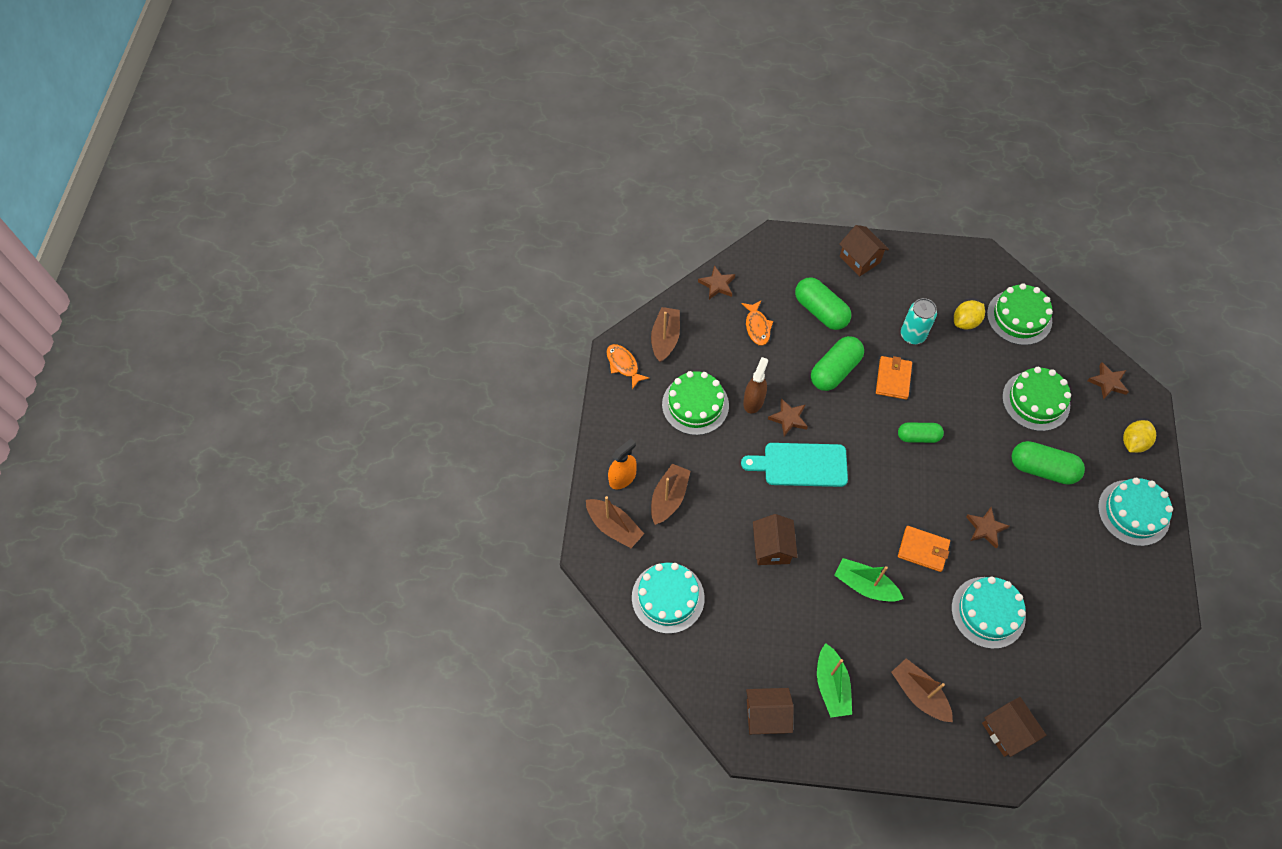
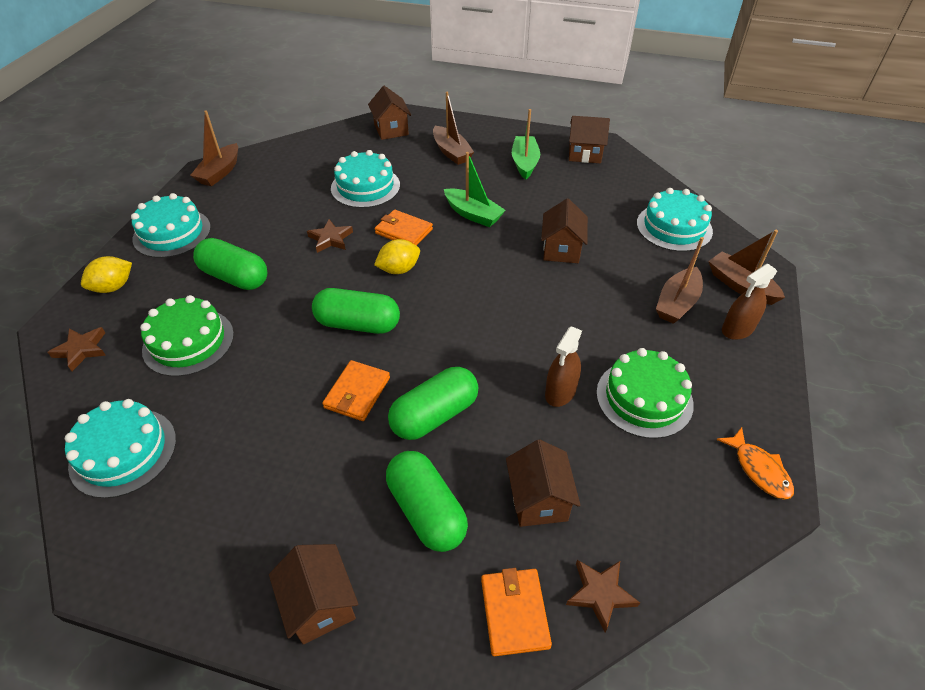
camera: 170 degrees left, 15 degrees down
orange spray bottle [608,438,637,489] -> brown spray bottle [722,264,777,340]
brown boat [651,307,680,363] -> brown boat moved to [190,110,238,186]
orange fish [741,301,773,346] -> brown house [506,439,581,527]
turquoise cutting board [741,443,848,487] -> none
brown star [768,398,808,437] -> none
green capsule [898,423,944,443] -> green capsule [312,288,400,334], size x1.55
turquoise can [901,298,937,344] -> none
yellow lemon [954,300,985,330] -> yellow lemon moved to [374,239,420,274]
green cake [987,283,1053,345] -> turquoise cake [65,399,176,498]
none -> orange wallet [481,568,552,656]

